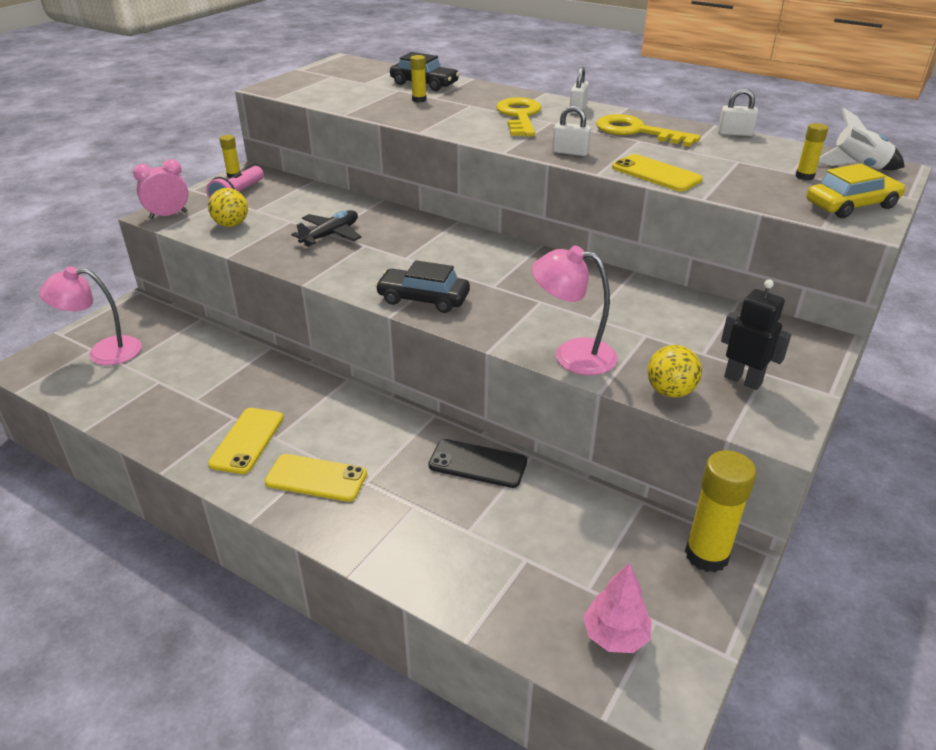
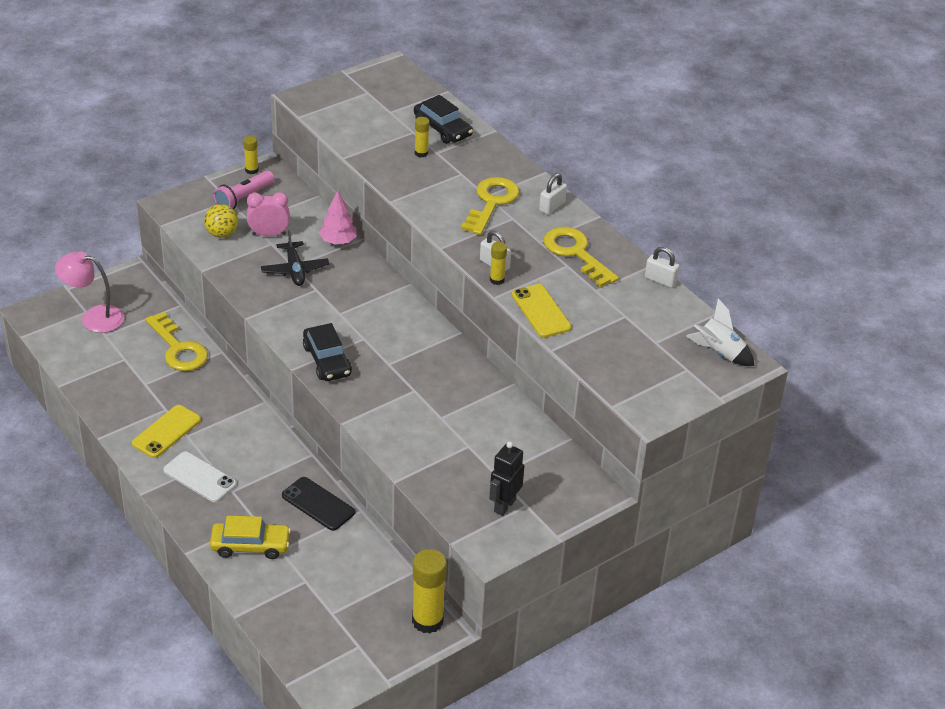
camera: 20 degrees right, 5 degrees up
pink clock [133,159,188,219] -> pink clock moved to [247,192,290,236]
yellow phone [265,454,367,502] -> white phone [163,451,237,502]
black plane [291,210,362,247] -> black plane turned 105 degrees clockwise [261,230,329,286]
black car [375,260,470,313] -> black car turned 150 degrees counterclockwise [303,323,352,381]
pink lamp [532,246,618,375] -> none
pink tree [583,562,652,653] -> pink tree moved to [319,190,357,244]
yellow ball [647,345,702,398] -> none
black robot [721,279,791,390] -> black robot turned 120 degrees counterclockwise [490,442,524,516]
yellow glue stick [796,123,828,180] -> yellow glue stick moved to [490,242,507,285]
yellow car [807,163,905,218] -> yellow car moved to [210,516,291,559]
none -> yellow key [145,312,208,371]

